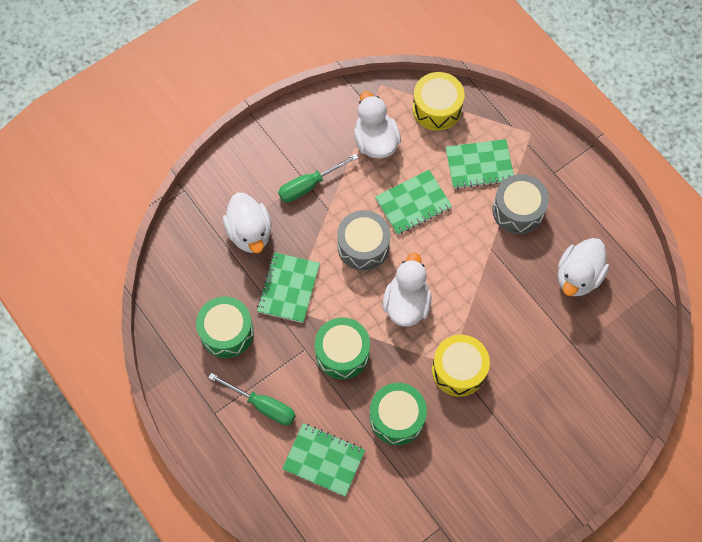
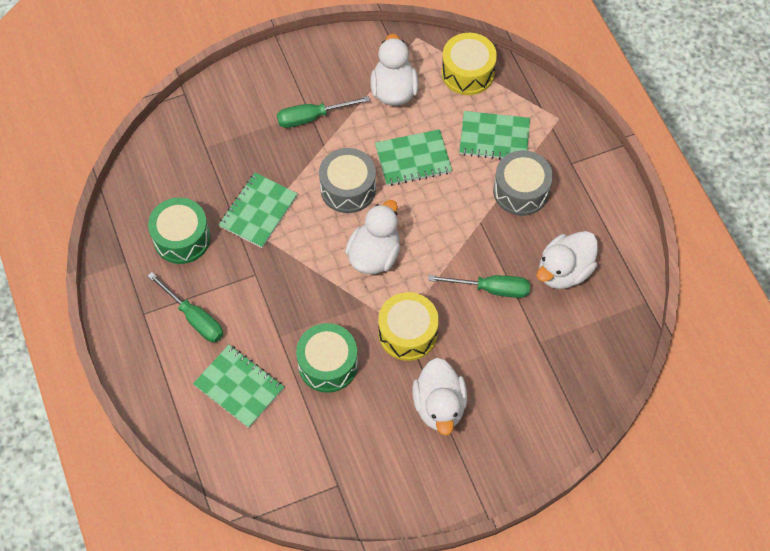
camera: 15 degrees right, 5 degrees down
white duck [223,192,272,253] -> white duck moved to [412,358,467,435]
green drum [315,317,370,379] -> none
none -> green screwdriver [428,275,530,298]

